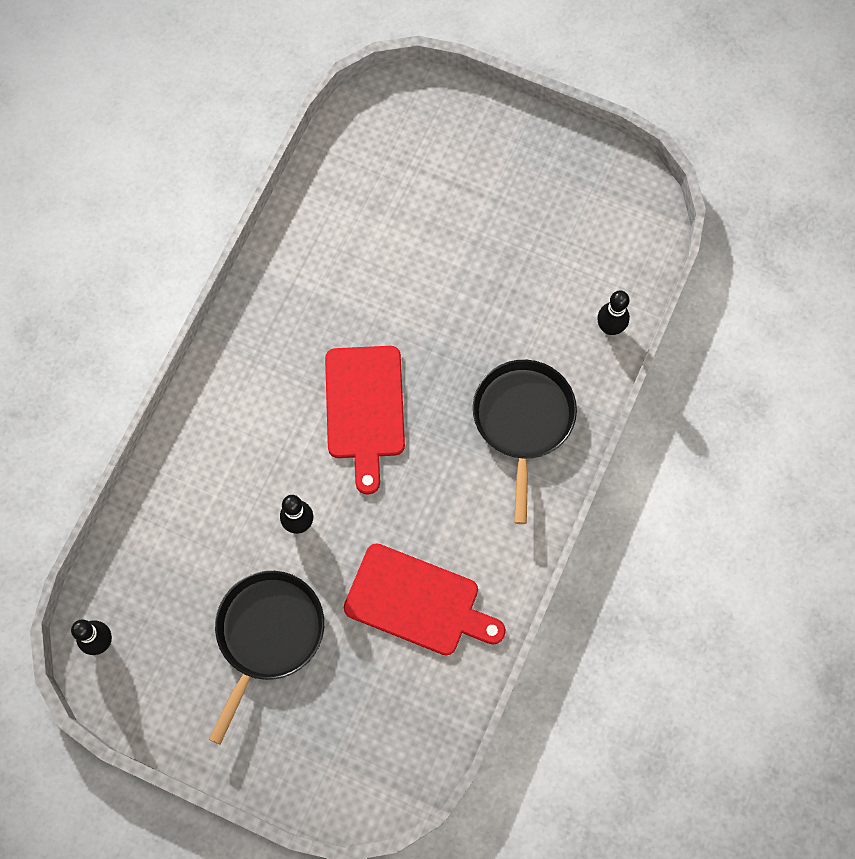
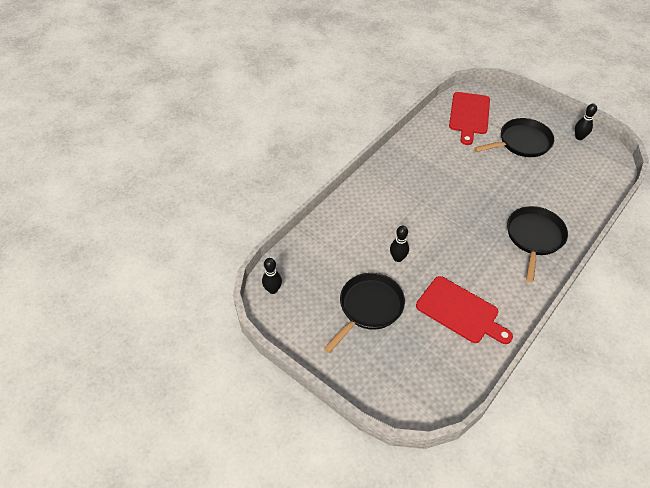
camera: 15 degrees right, 20 degrees down
red cutting board [325,346,405,495] -> red cutting board moved to [449,92,490,145]
black bowling pin [597,290,630,335] -> black bowling pin moved to [575,104,597,140]
none -> black pan [474,118,554,157]

